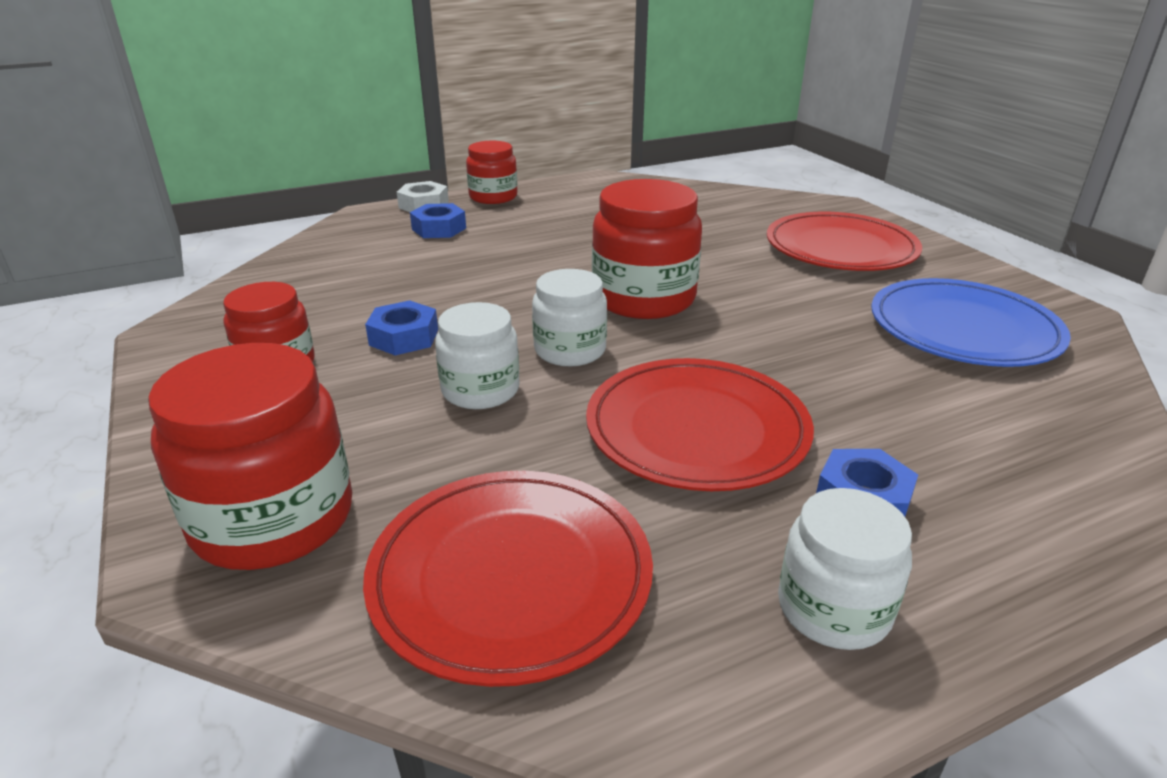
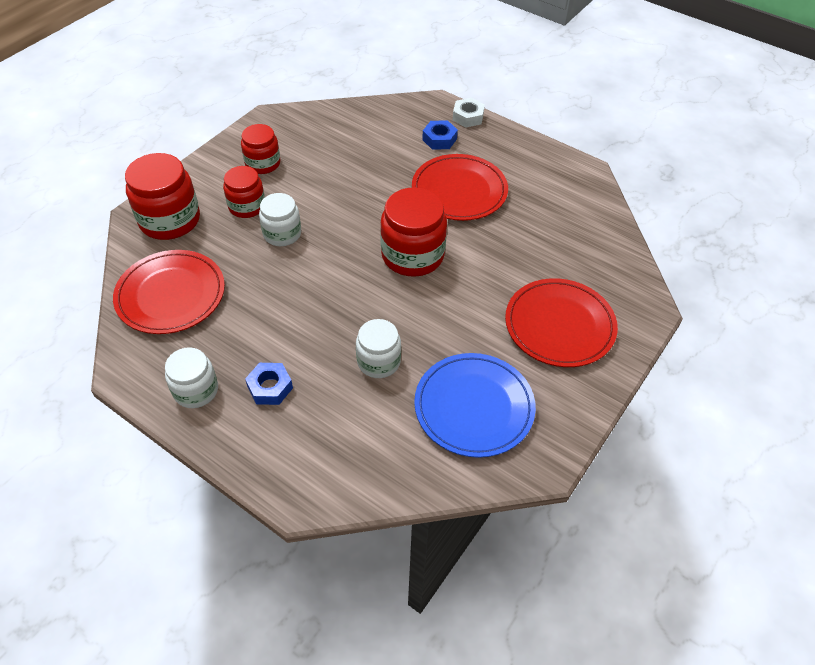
camera: 60 degrees right, 20 degrees up
blue nut [365,300,438,355] -> none
red jar [466,141,517,204] -> red jar moved to [223,166,265,218]
white jar [532,269,607,366] -> white jar moved to [356,319,401,378]
red plate [586,358,814,491] -> red plate moved to [412,154,508,221]

